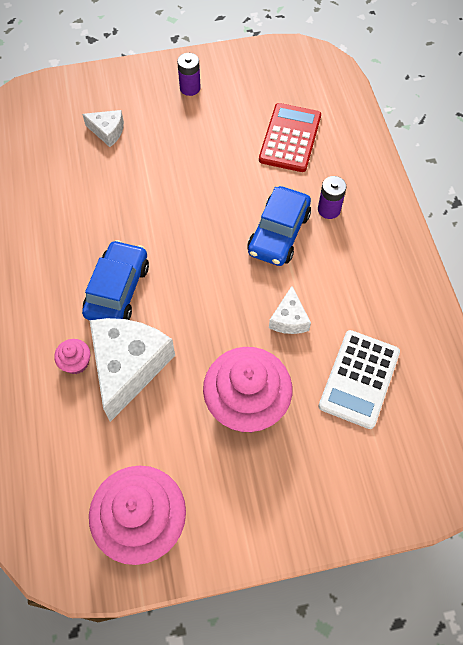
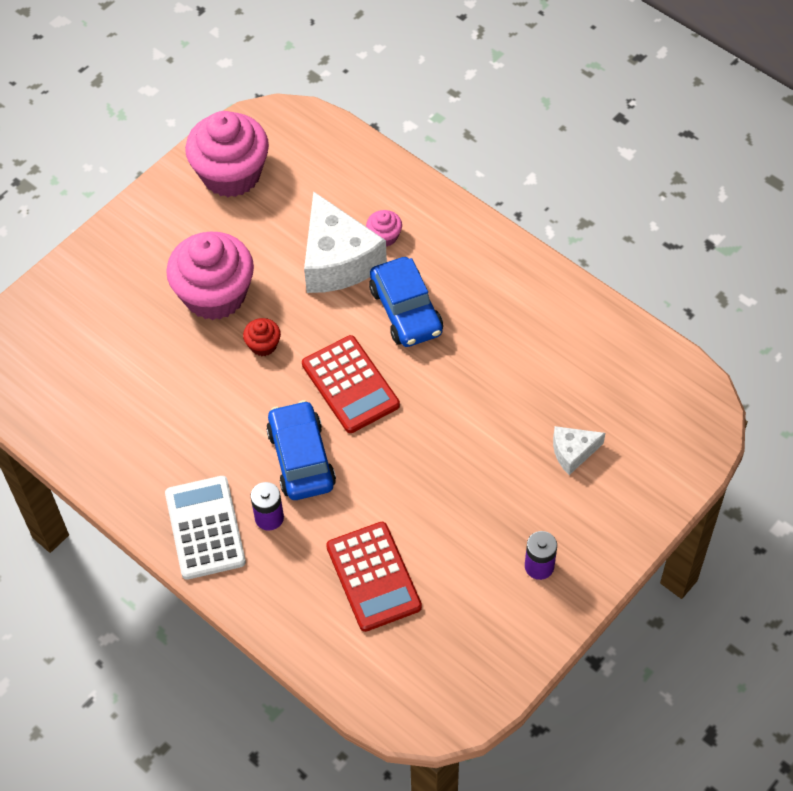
camera: 145 degrees right, 5 degrees down
white cheese [269,286,311,334] -> none
white calculator [318,330,400,429] -> white calculator moved to [165,476,246,580]
none -> red cupcake [243,318,281,356]
none -> red calculator [302,335,400,433]

